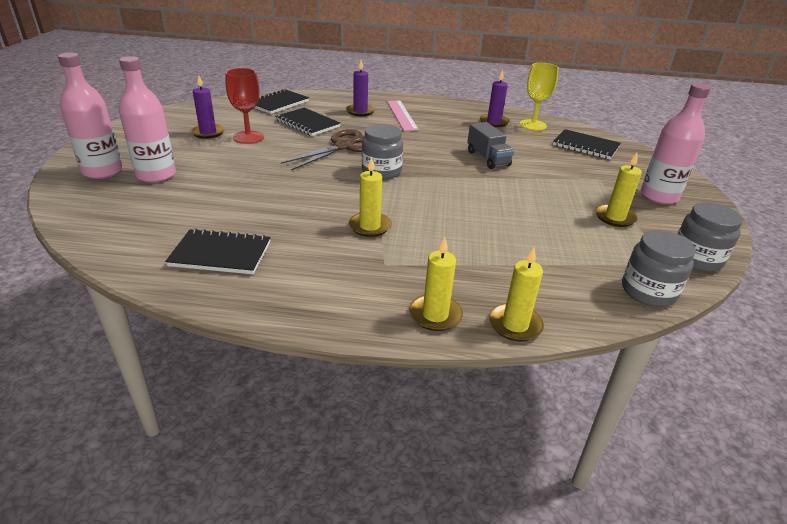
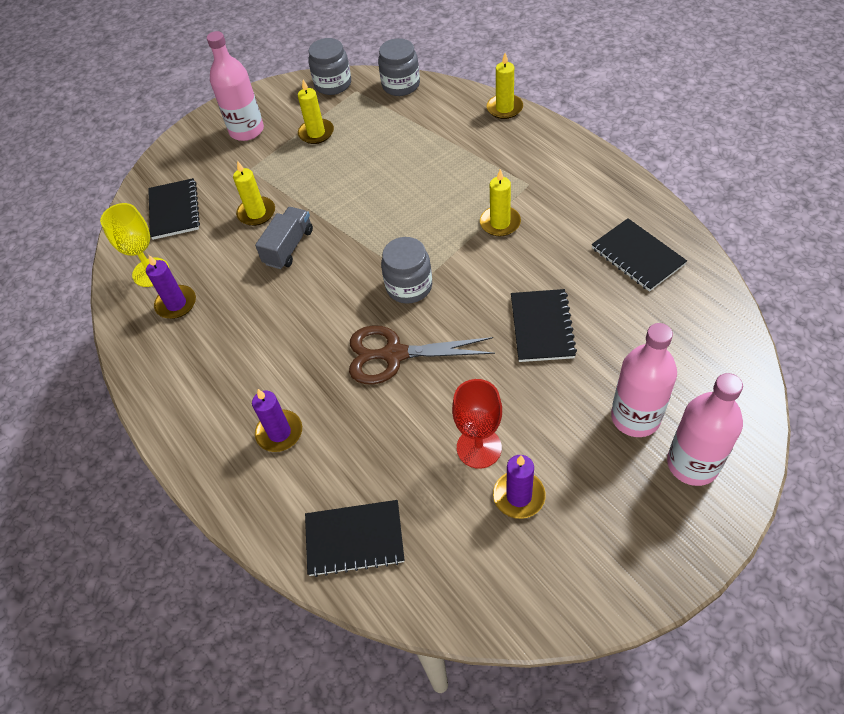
camera: 125 degrees left, 20 degrees up
black notebook [275,108,340,136] -> black notebook moved to [511,289,577,362]
pink ruler [387,100,419,131] -> none
yellow candle [409,237,463,331] -> yellow candle moved to [233,161,275,226]

